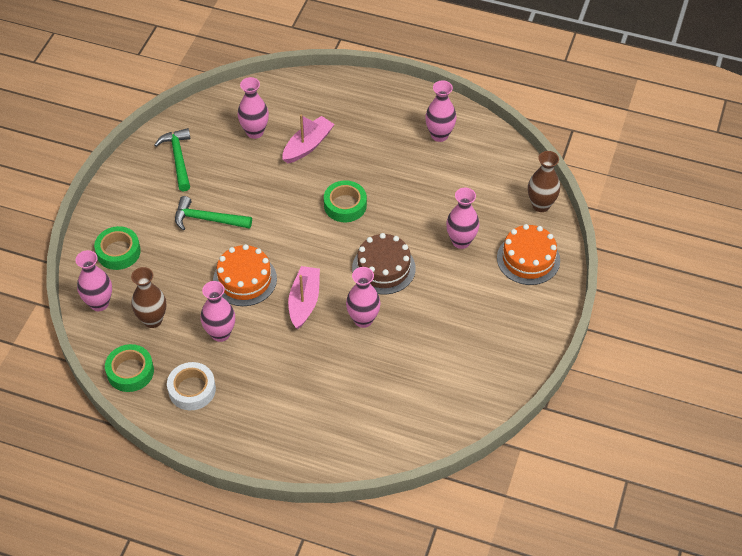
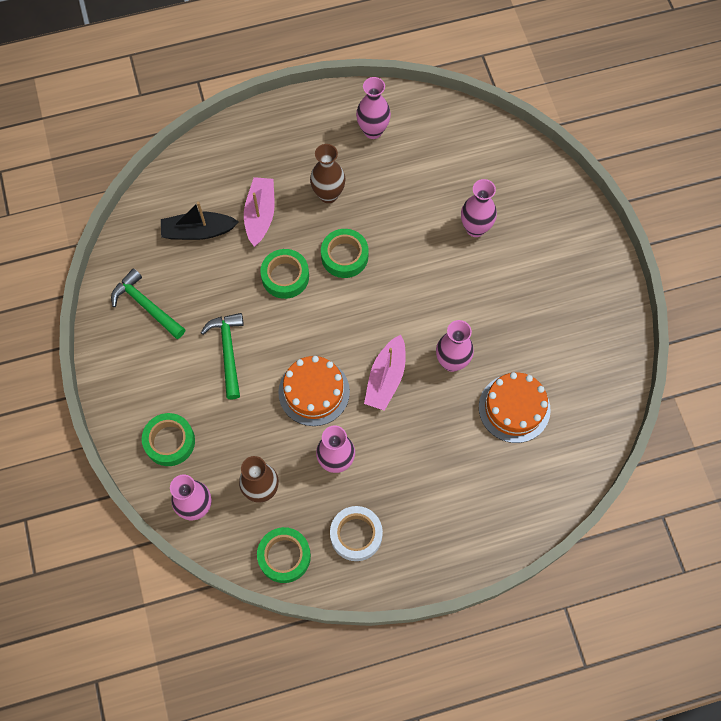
camera: 35 degrees left, 15 degrees up
green hammer [175,196,252,231] -> green hammer turned 105 degrees clockwise [201,313,244,399]
pink vase [238,77,269,139] -> black boat [161,202,239,240]
pink boat [288,266,320,329] -> pink boat turned 135 degrees counterclockwise [364,335,406,411]
brown cake [352,233,416,294] -> none
orange cake [497,224,560,285] -> orange cake moved to [479,372,551,443]
brown vase [528,151,560,212] -> brown vase moved to [310,144,346,203]
none -> green tape [260,249,309,299]

